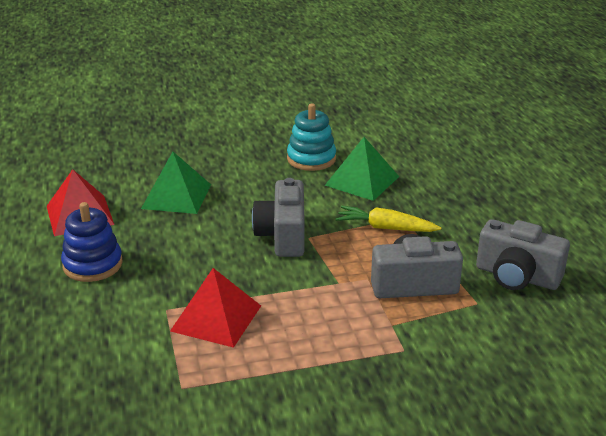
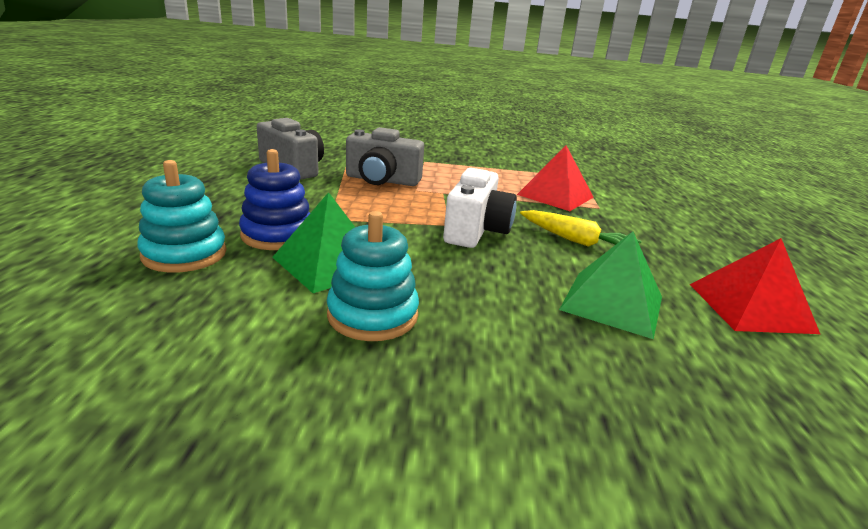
camera: 165 degrees left, 5 degrees down
blue stacking toy [61,202,123,282] -> blue stacking toy moved to [239,149,310,250]
grey camera [252,178,305,257] -> white camera [443,168,517,248]
yellow carrot [336,206,442,232] -> yellow carrot moved to [520,210,641,247]
none -> turquoise stacking toy [137,160,227,273]

